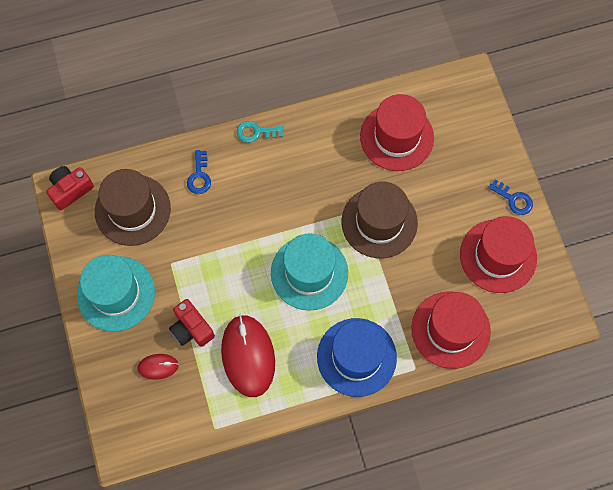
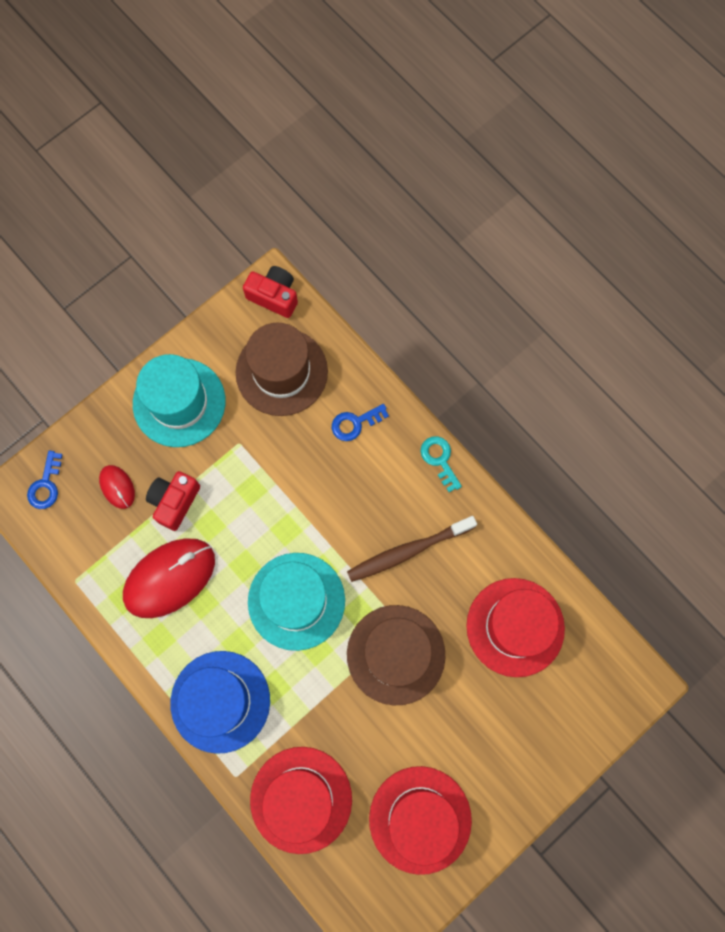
camera: 65 degrees right, 5 degrees up
blue key [488,179,533,215] -> blue key moved to [27,450,63,509]
none -> brown toothbrush [347,516,477,582]

